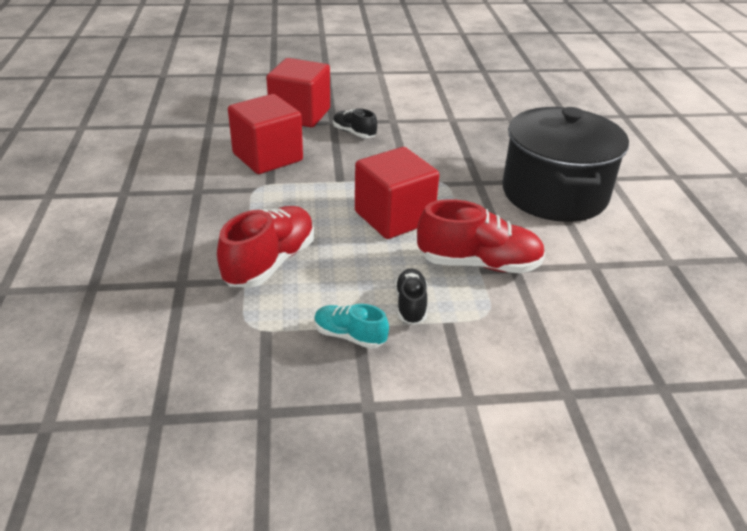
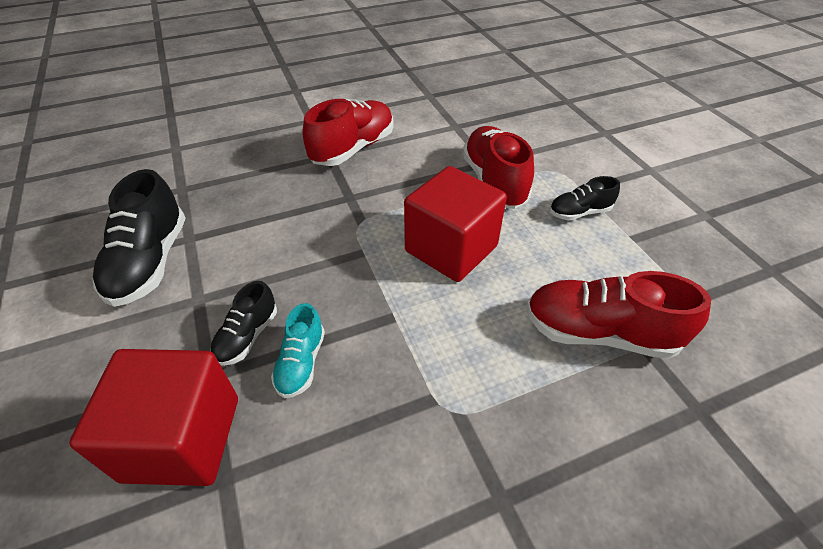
camera: 105 degrees left, 10 degrees up
red cube [228,94,303,174] -> none
turquoise shoe [314,304,389,349] -> turquoise shoe moved to [271,303,325,398]
black pot [502,107,629,222] -> red shoe [303,99,393,166]
none -> black shoe [92,169,186,307]

